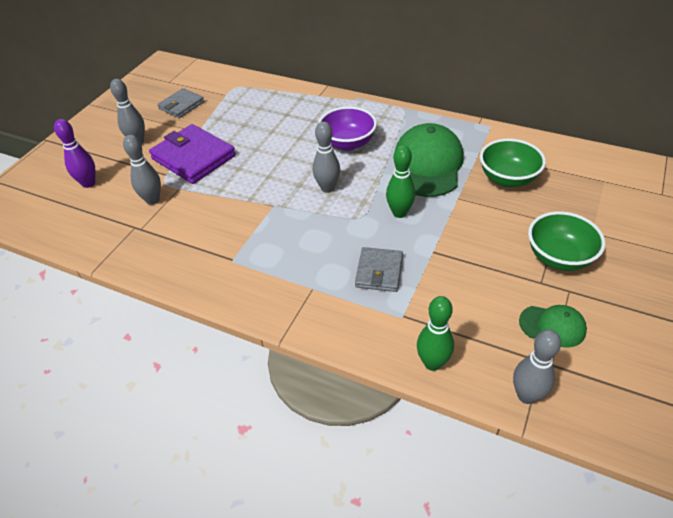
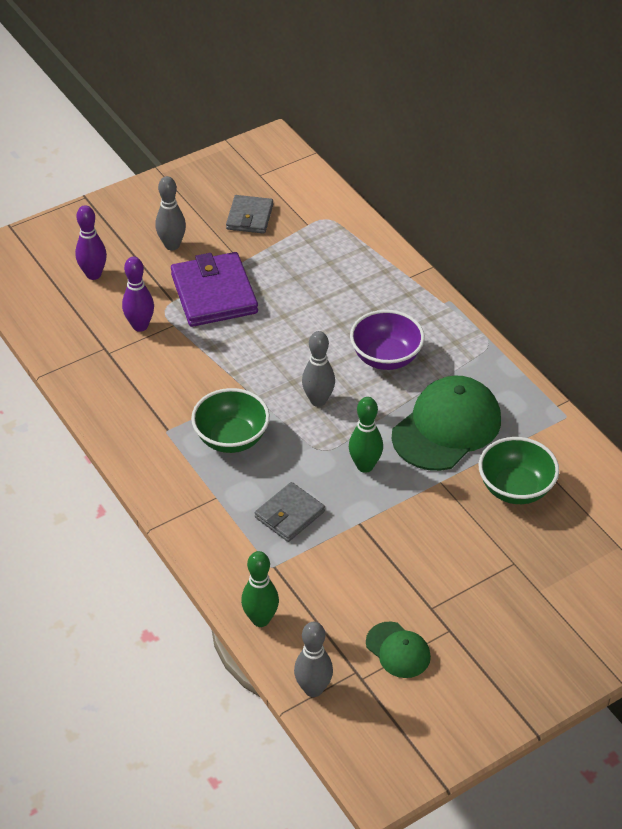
camera: 30 degrees right, 0 degrees up
grey bowling pin [123,135,161,205] -> purple bowling pin [122,257,154,332]
grey wallet [158,88,204,118] -> grey wallet turned 60 degrees counterclockwise [226,195,273,234]
green bowl [528,211,605,271] -> green bowl moved to [191,388,270,453]

